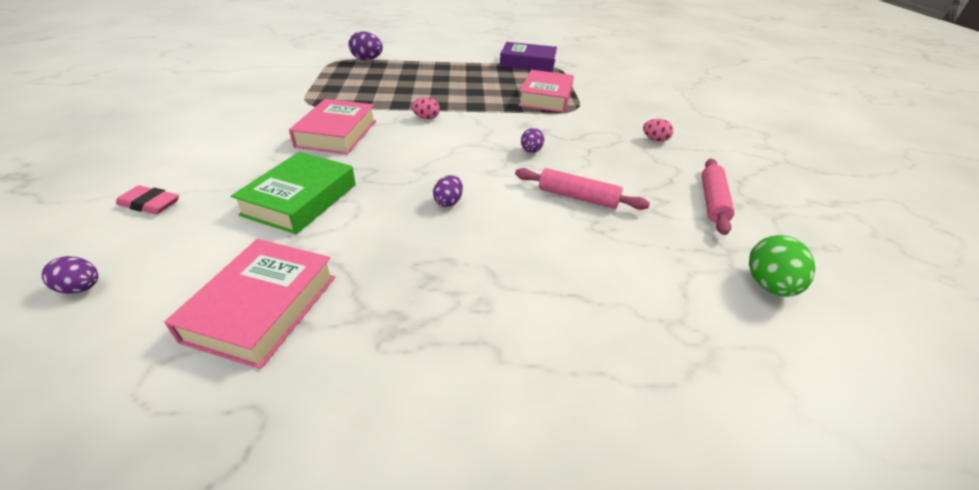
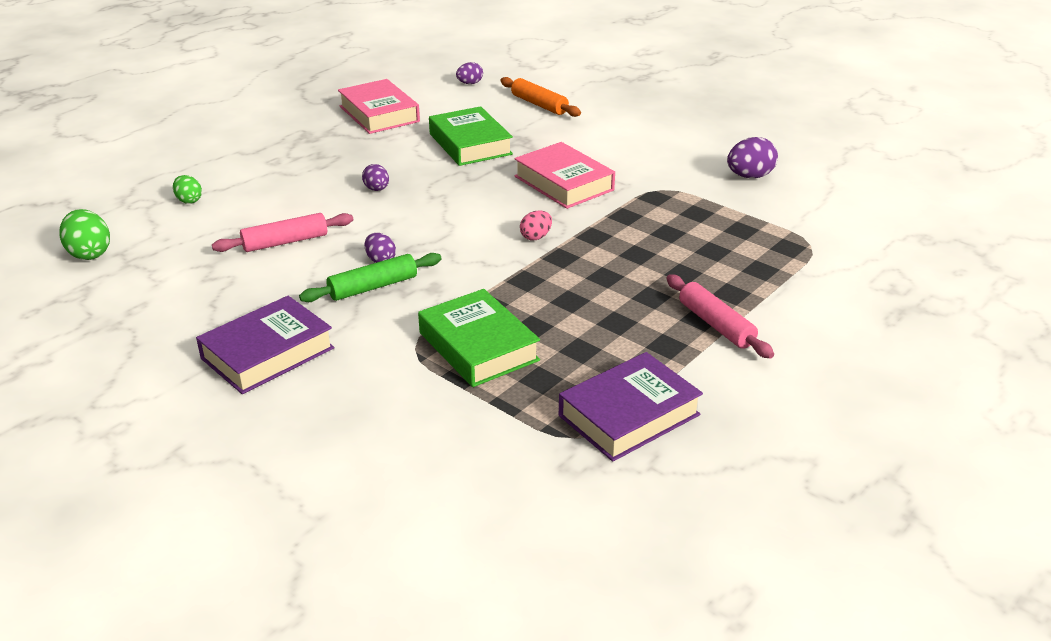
camera: 135 degrees right, 5 degrees down
pink eraser [116,185,179,215] -> orange rolling pin [500,77,581,117]
purple egg [349,31,383,60] -> purple egg moved to [727,137,778,178]
pink book [518,70,574,113] -> green book [418,289,540,387]
pink egg [643,119,673,142] -> purple book [196,296,335,394]
pink rolling pin [702,159,735,235] -> pink rolling pin moved to [666,275,774,358]
none -> green egg [173,175,202,204]
none -> green rolling pin [299,253,442,302]

